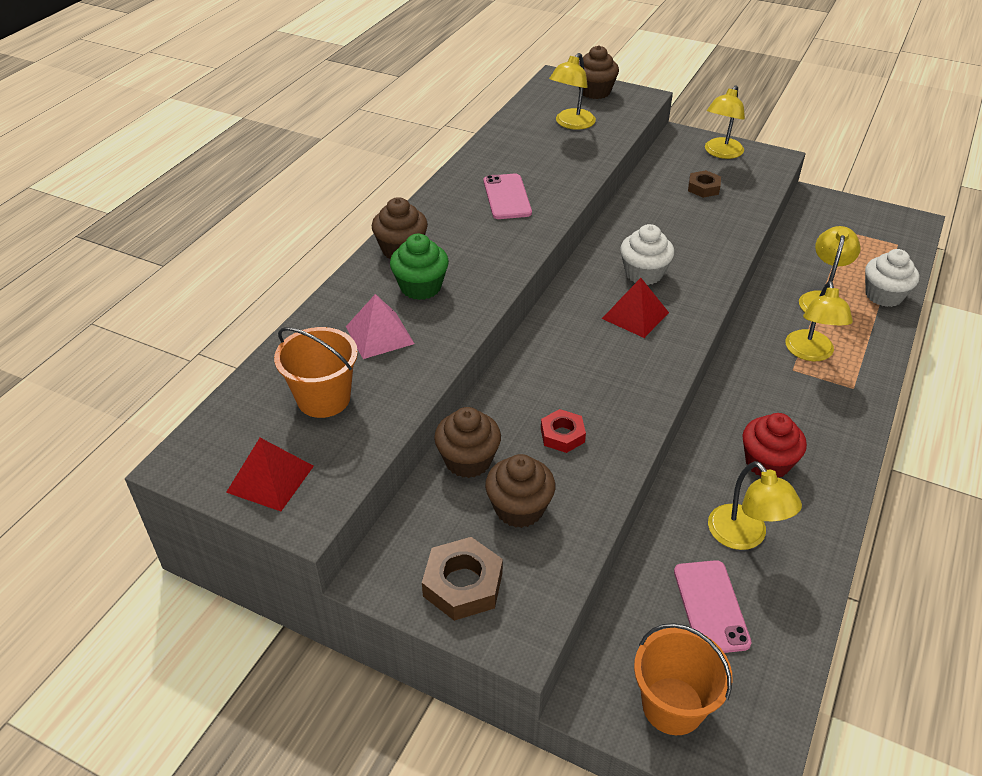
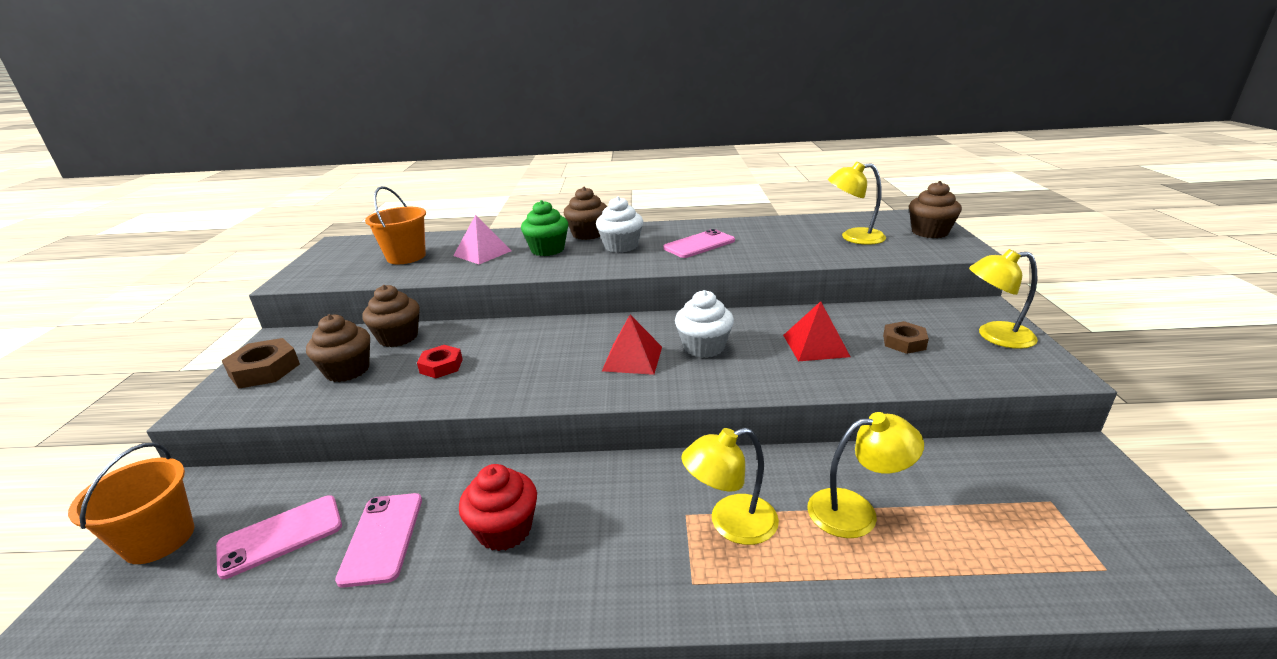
camera: 65 degrees right, 15 degrees down
red pyramid [226,438,314,511] -> red pyramid moved to [783,301,851,361]
yellow lamp [708,461,802,550] -> pink phone [335,493,422,588]
white cupcake [865,249,919,307] -> white cupcake moved to [596,196,643,253]

